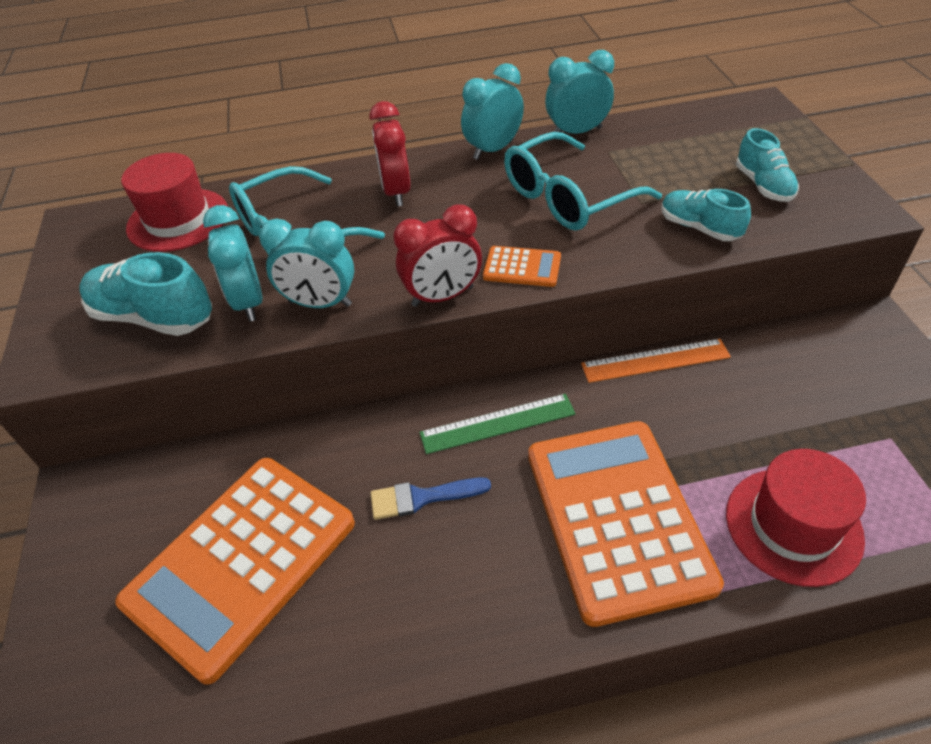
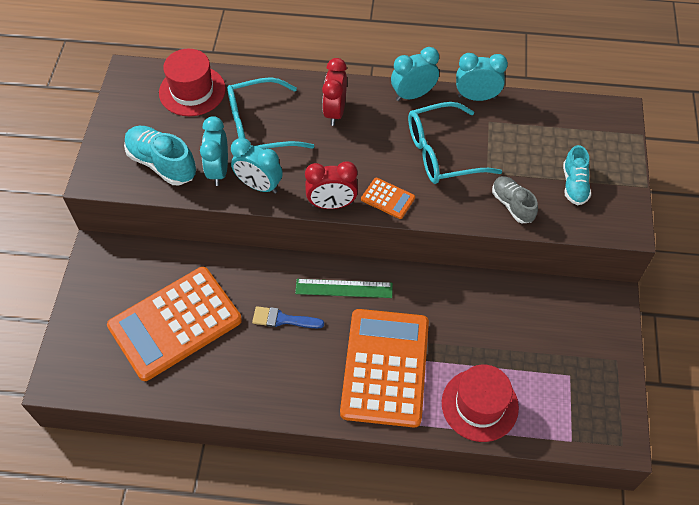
camera: 15 degrees right, 10 degrees up
orange ruler [581,339,731,383] -> none
turquoise shoe [661,189,751,241] -> grey shoe [492,176,538,223]

